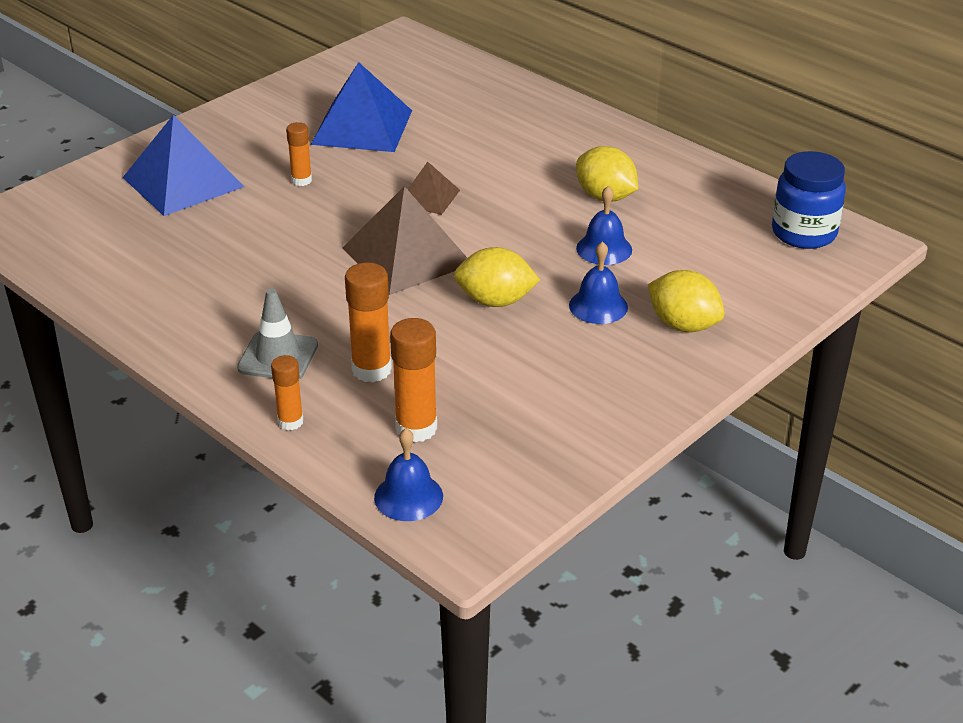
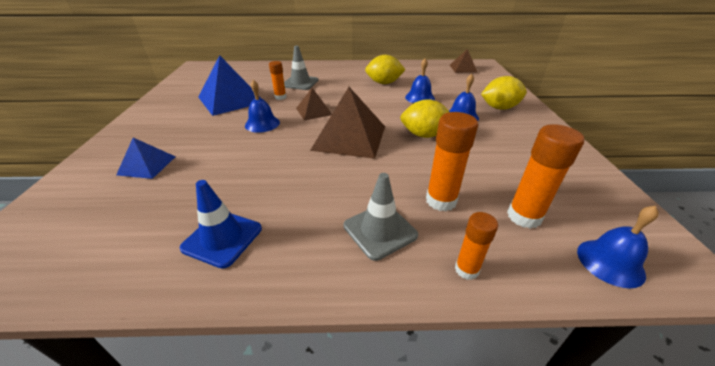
camera: 45 degrees left, 0 degrees up
blue pyramid [122,115,244,216] -> blue pyramid [116,138,176,179], size x0.54
orange glue stick [286,122,312,186] -> orange glue stick moved to [269,61,286,100]
yellow lemon [454,247,540,307] -> yellow lemon turned 45 degrees clockwise [400,99,449,138]
blue jar [772,151,846,249] -> brown pyramid [450,49,478,73]
none -> blue traffic cone [180,180,262,269]
none -> blue bell [245,80,280,133]
none -> grey traffic cone [284,46,318,90]

